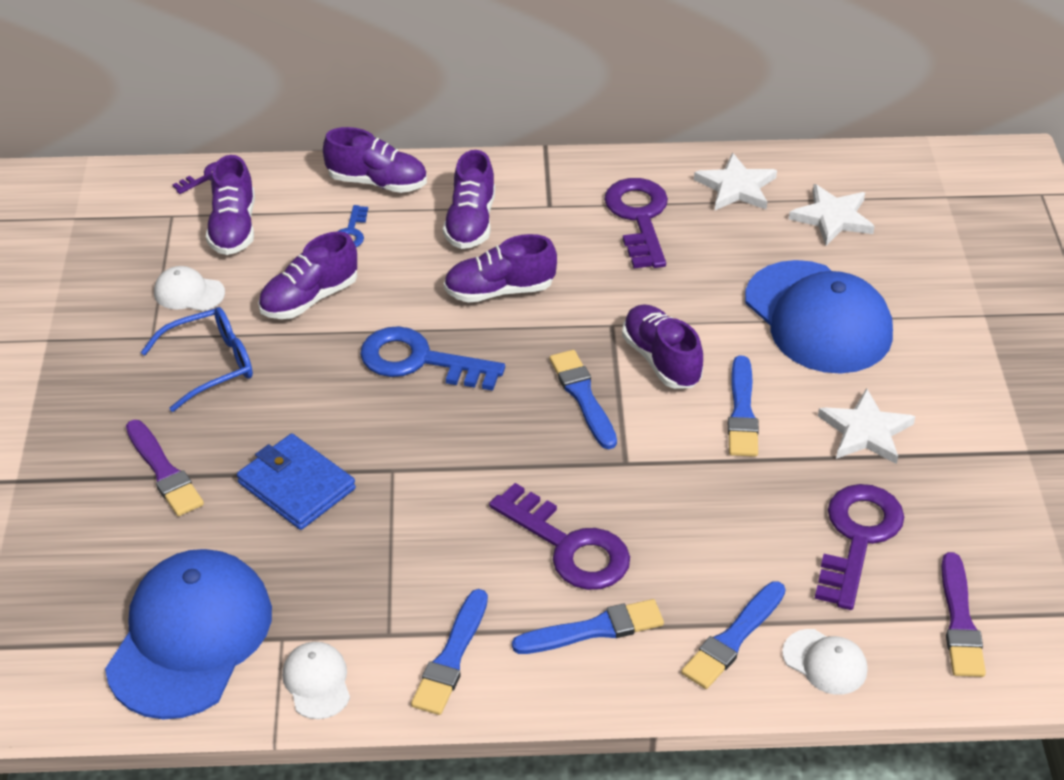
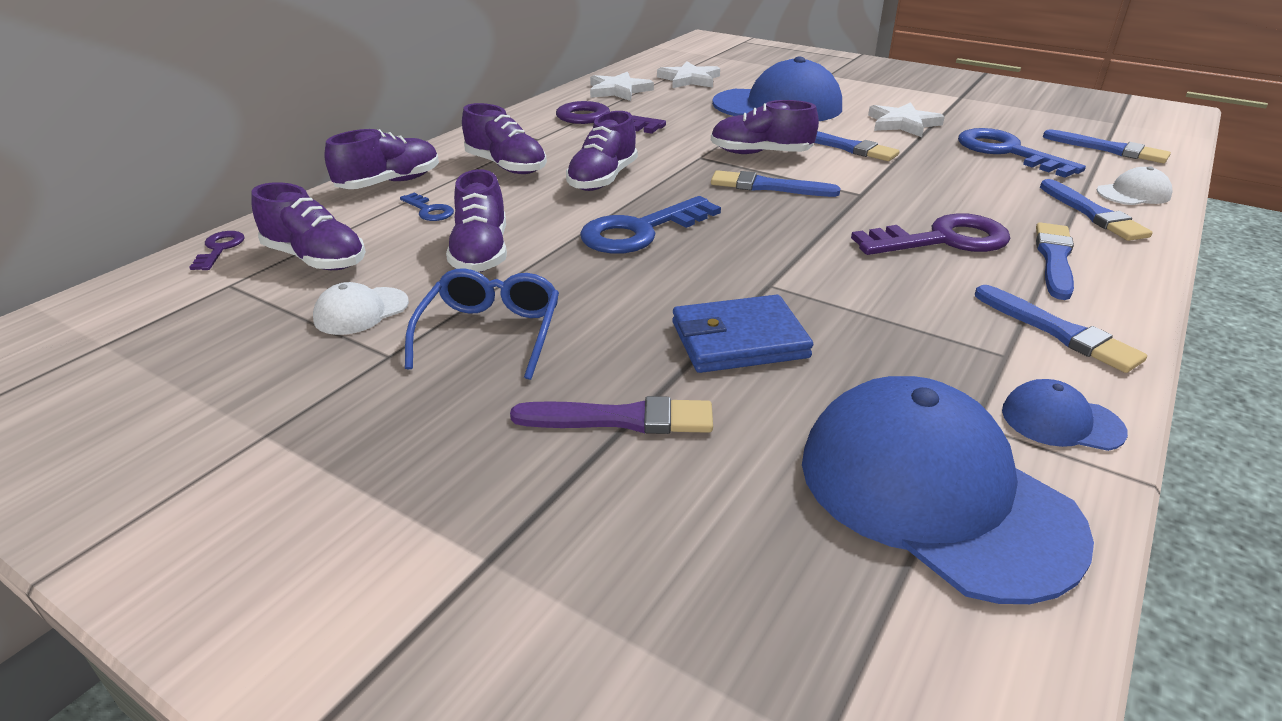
camera: 55 degrees left, 10 degrees down
white cap [282,642,350,719] -> blue cap [1002,379,1128,451]
purple key [815,484,904,610] -> blue key [958,128,1086,178]
purple brush [941,552,986,677] -> blue brush [1043,129,1171,163]

